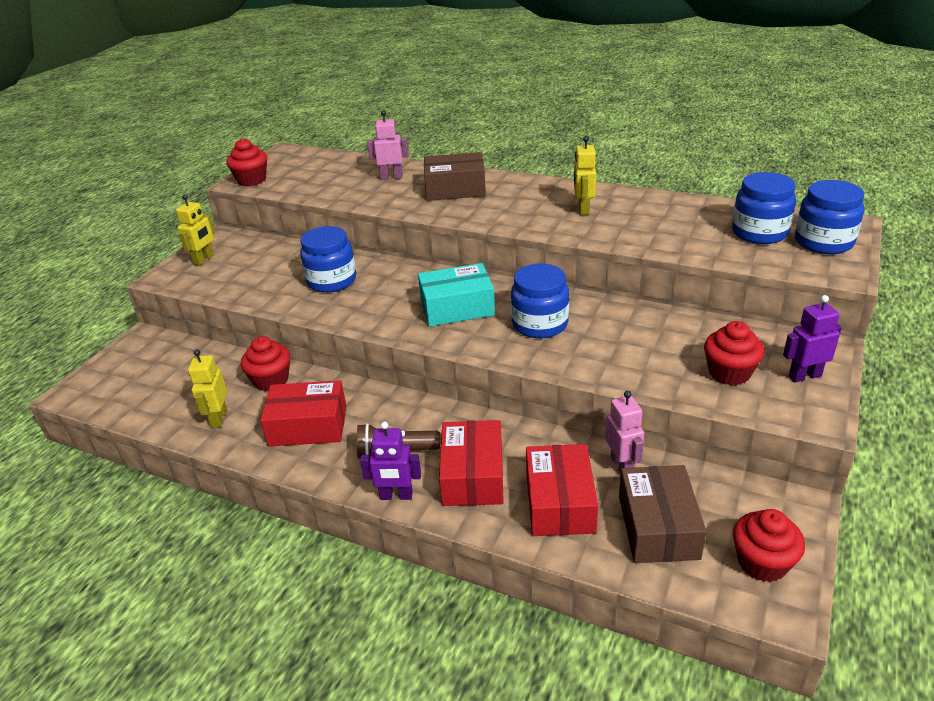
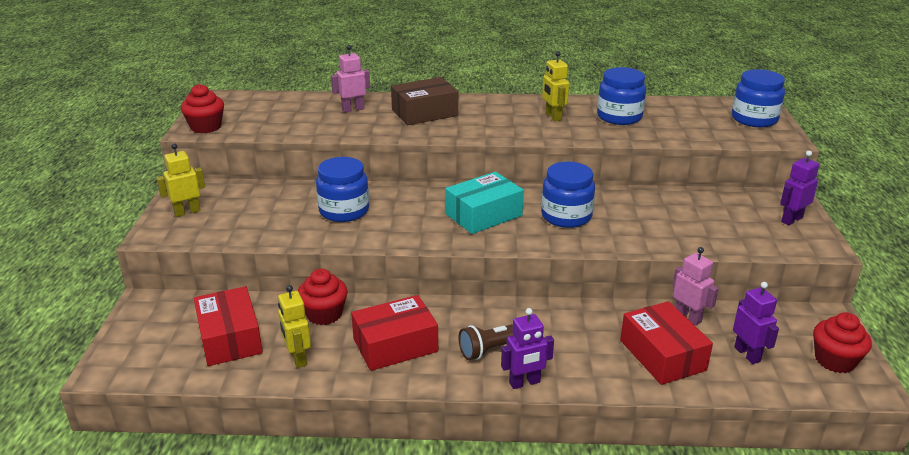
camera: 25 degrees left, 5 degrees down
yellow robot [176,194,214,266] -> yellow robot turned 120 degrees counterclockwise [157,143,205,217]
red box [439,420,504,506] -> red box moved to [194,286,263,366]
brown box [619,465,707,563] -> purple robot [733,282,779,364]
red cupcake [704,321,764,385] -> none
blue jar [732,172,796,244] -> blue jar moved to [597,67,646,125]

